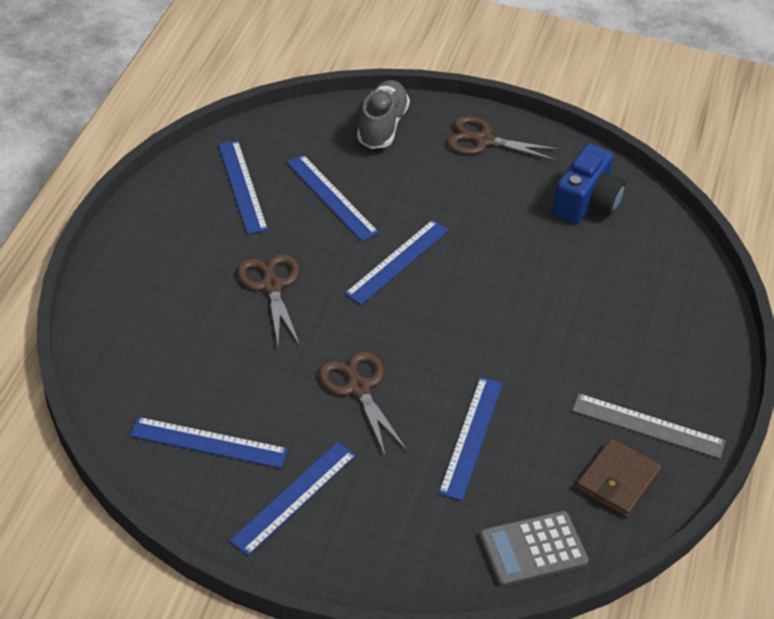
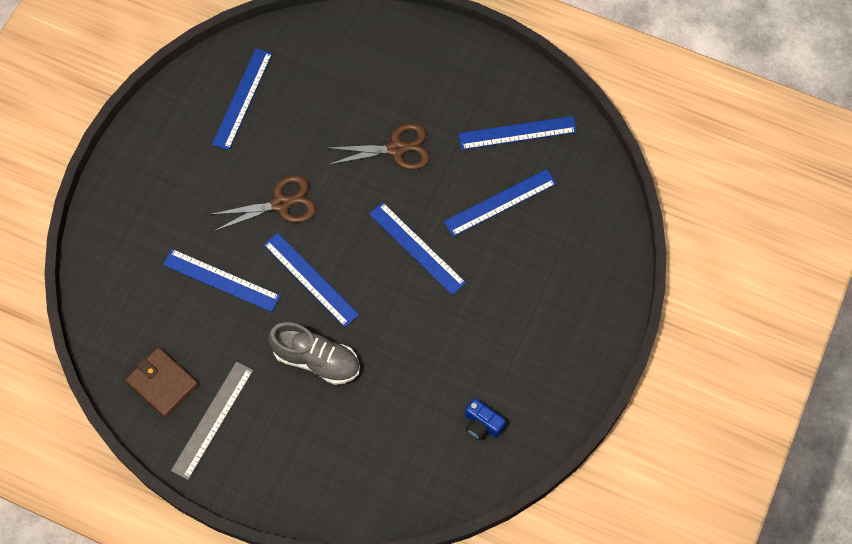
camera: 100 degrees right, 20 degrees up
blue ruler [229,442,356,556] -> blue ruler moved to [263,233,359,327]
grey shoe [357,80,410,149] -> grey shoe moved to [268,322,360,385]
brown scissors [447,116,561,161] -> none
grey calculator [479,511,589,587] -> none
blue camera [552,143,626,224] -> blue camera [465,399,506,440], size x0.55

